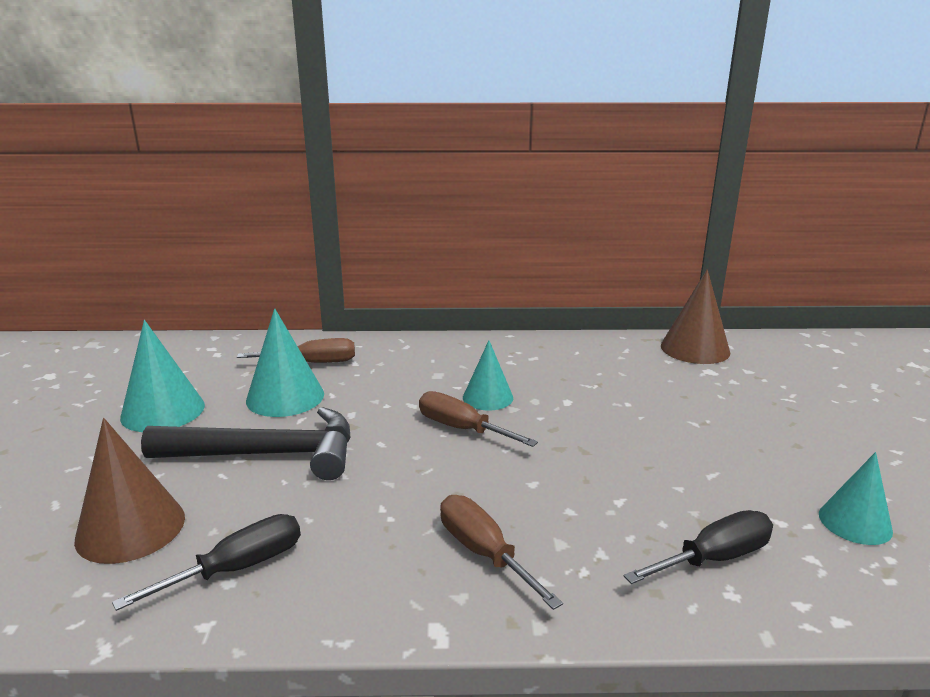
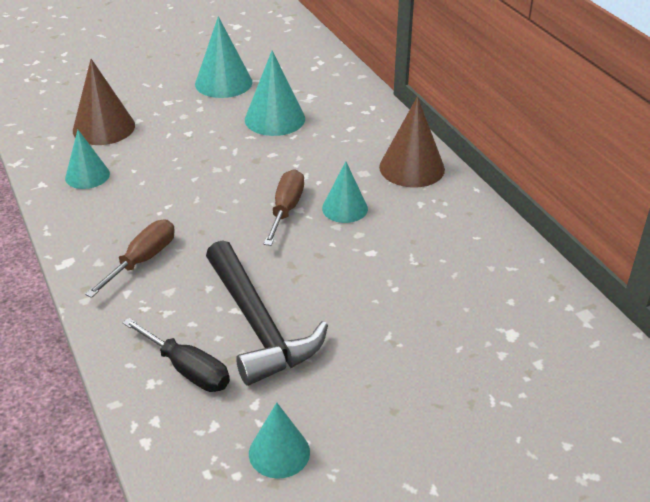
camera: 65 degrees right, 15 degrees up
black screwdriver [112,514,301,611] -> turquoise cone [65,130,110,189]
black hammer [141,407,351,480] -> black hammer moved to [206,240,328,386]
brown screwdriver [237,338,355,363] -> none
brown cone [661,269,730,364] -> brown cone moved to [379,96,445,188]

